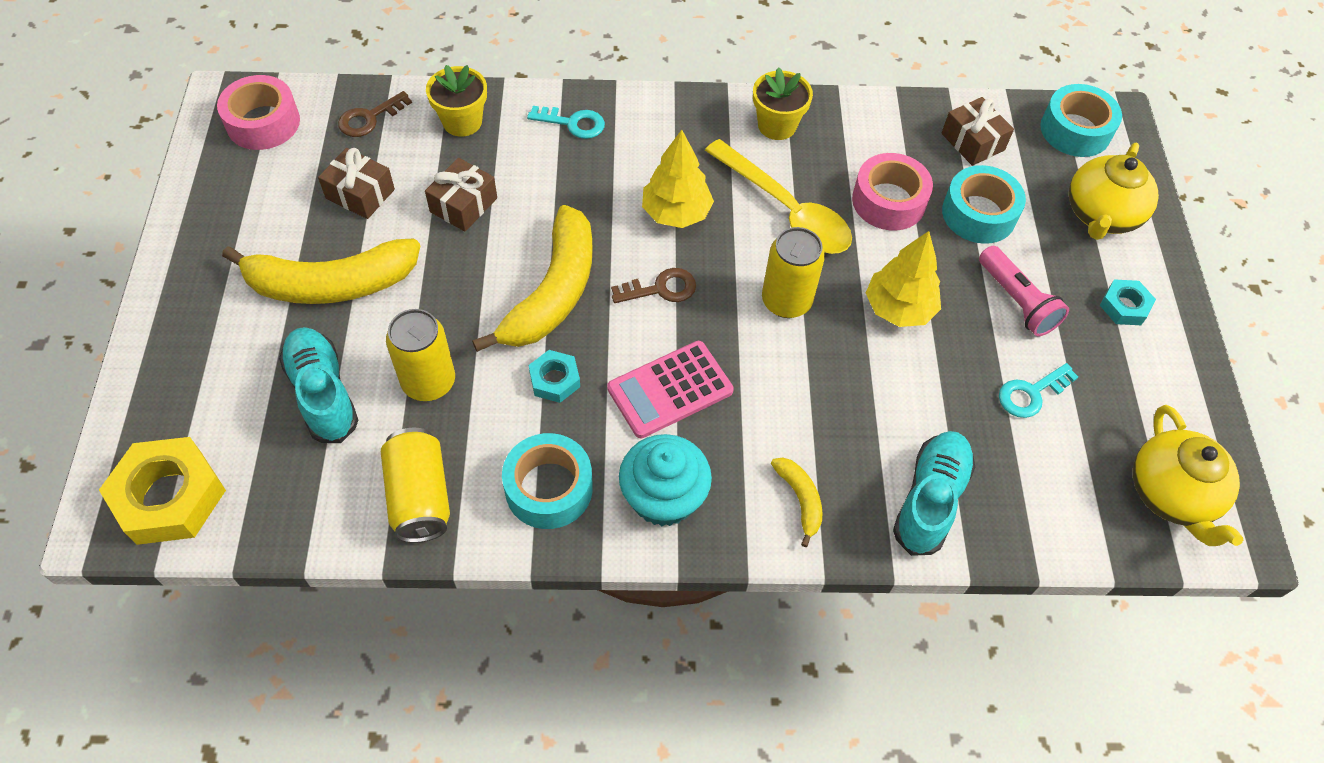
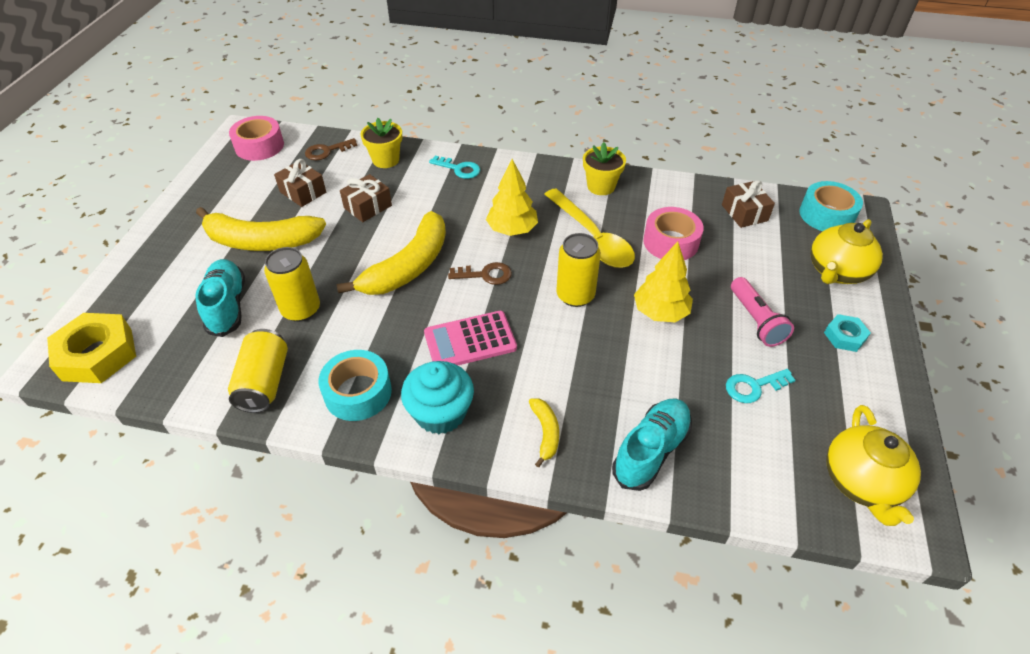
camera: 15 degrees right, 10 degrees down
turquoise nut [529,350,580,403] -> none
turquoise tape [942,165,1026,244] -> none

